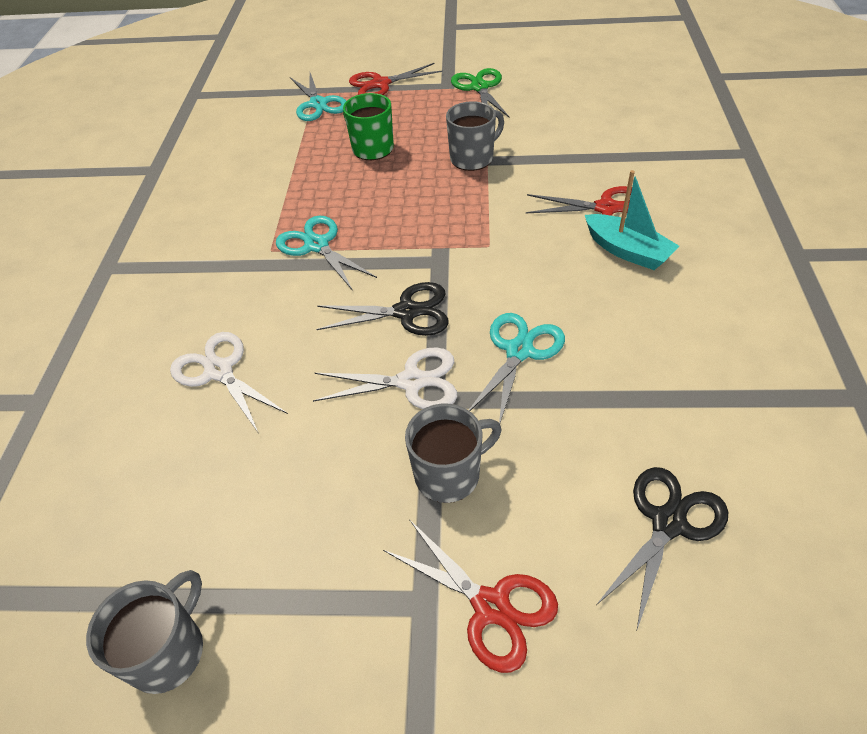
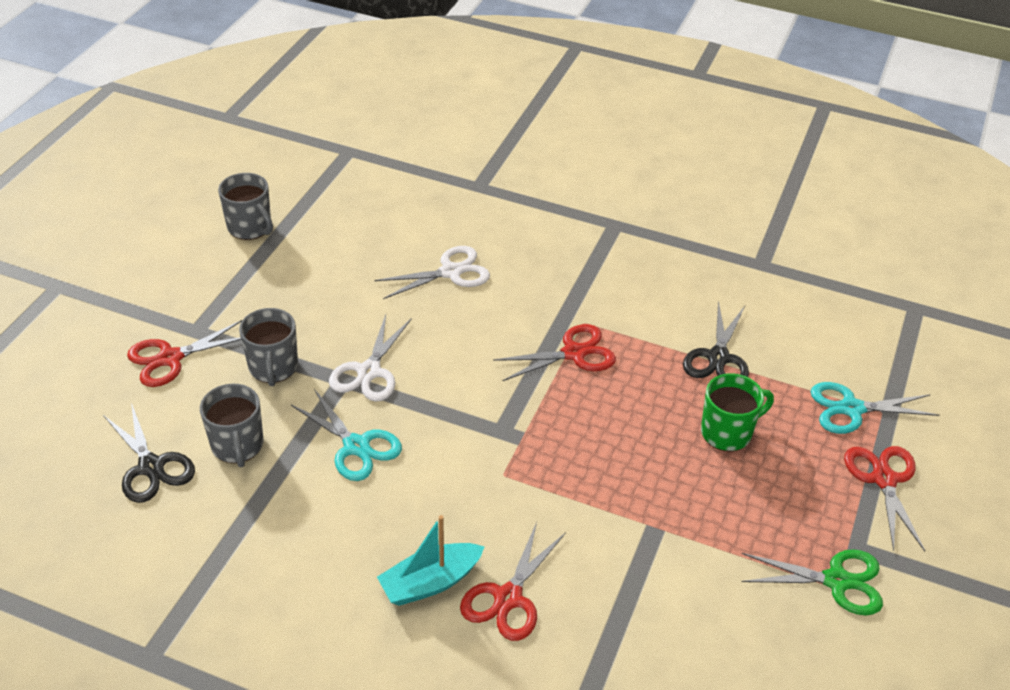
camera: 105 degrees right, 5 degrees down
turquoise scissors [276,216,377,291] -> red scissors [493,324,616,381]
black scissors [316,282,449,336] -> black scissors moved to [683,301,749,378]
grey mug [446,101,504,171] -> grey mug moved to [200,384,264,467]

